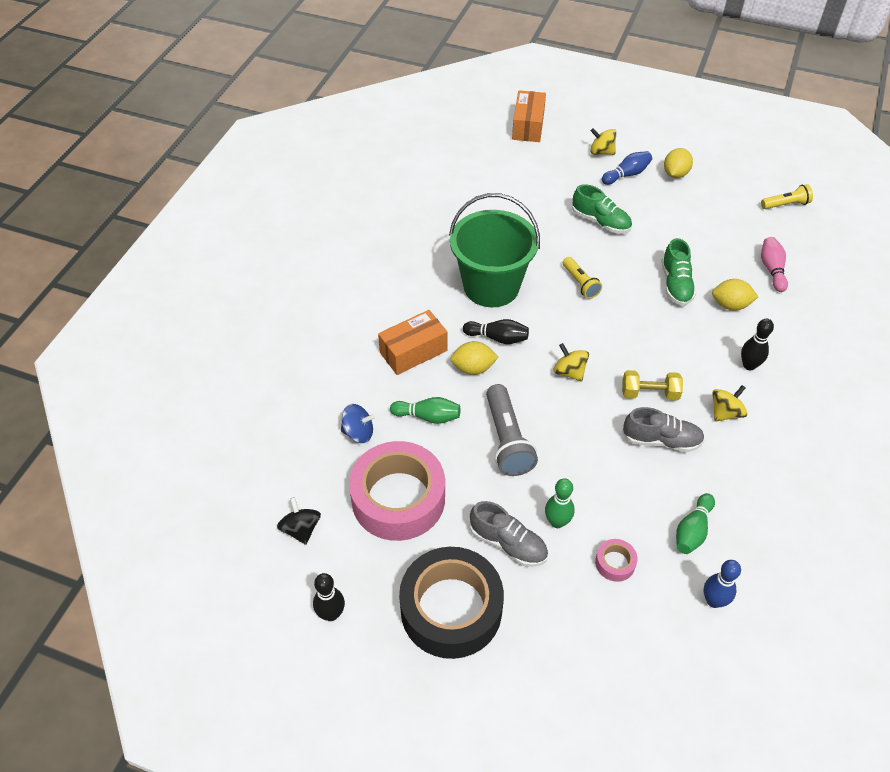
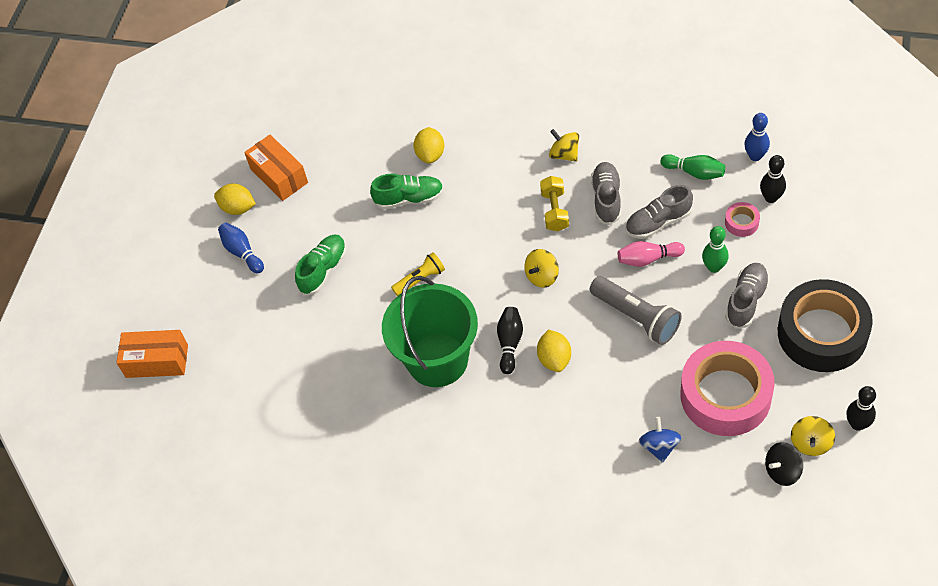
camera: 90 degrees left, 5 degrees up
orange box [378,310,447,375] -> orange box moved to [244,135,308,201]
green bowling pin [390,397,460,424] -> none
grey flashlight [486,384,538,476] -> grey flashlight turned 60 degrees clockwise [590,276,682,345]
yellow spinning top [590,128,616,155] -> yellow spinning top moved to [791,416,835,456]
black bowling pin [741,319,774,370] -> black bowling pin moved to [760,155,786,203]
yellow flashlight [761,184,813,209] -> none
pink bowling pin [761,237,788,292] -> pink bowling pin moved to [618,241,685,267]
none -> grey shoe [625,185,693,239]

